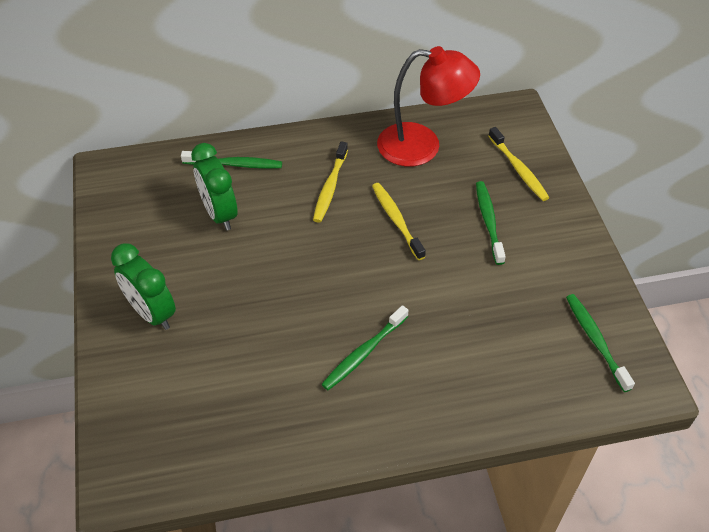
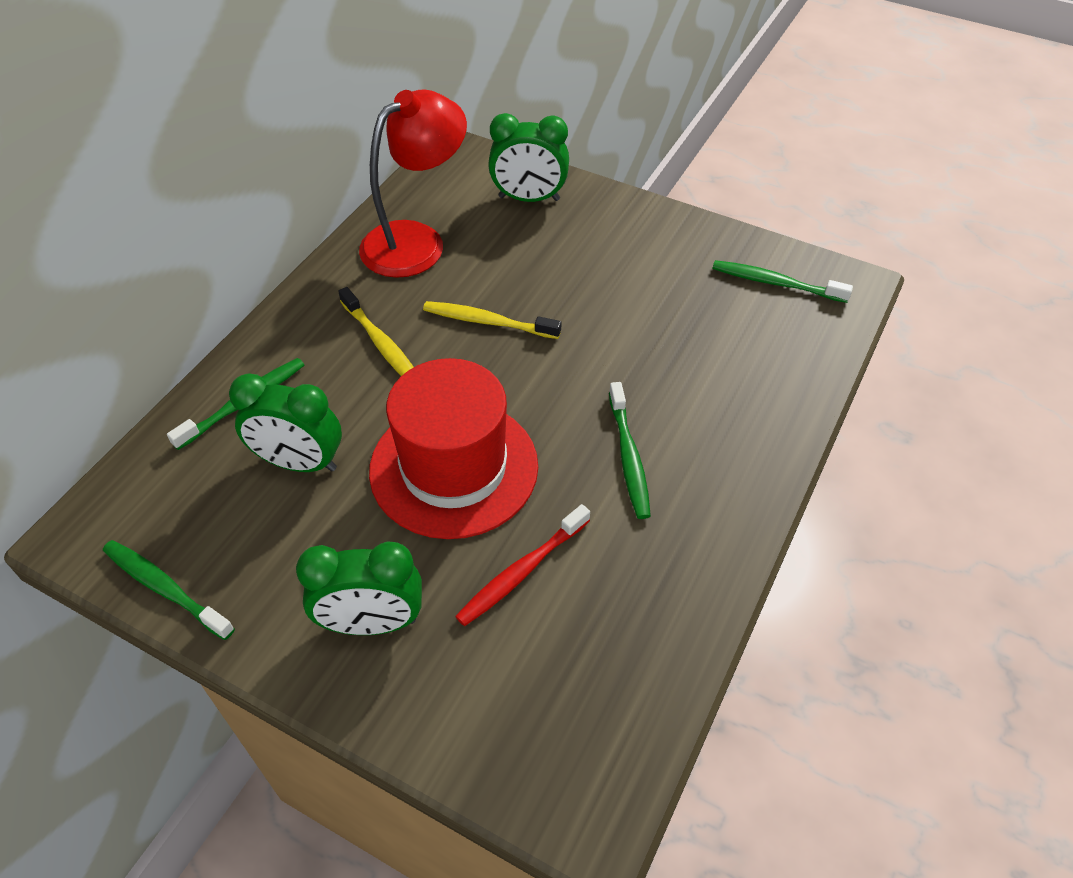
camera: 50 degrees left, 0 degrees up
green toothbrush [476,181,506,265] -> green toothbrush moved to [103,540,235,640]
yellow toothbrush [489,127,550,201] -> green clock [488,113,569,202]
none -> red hat [369,358,538,539]
none -> red toothbrush [455,504,590,626]

